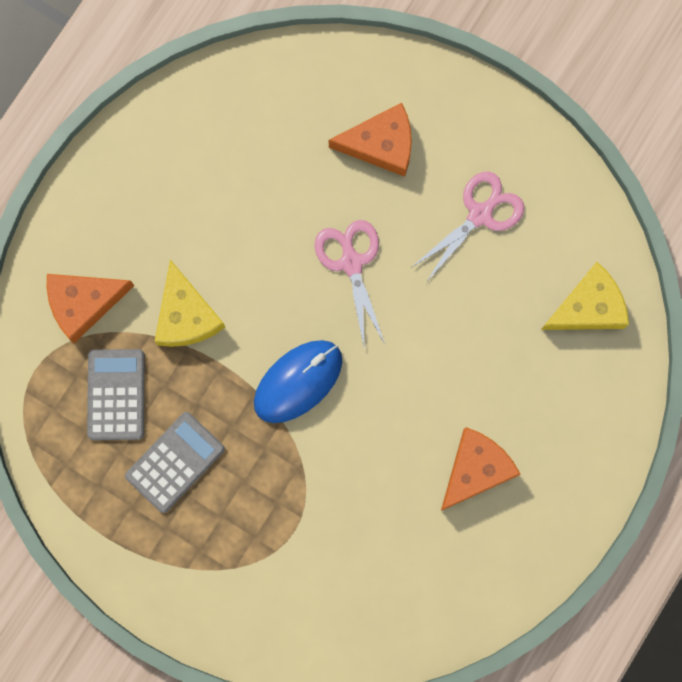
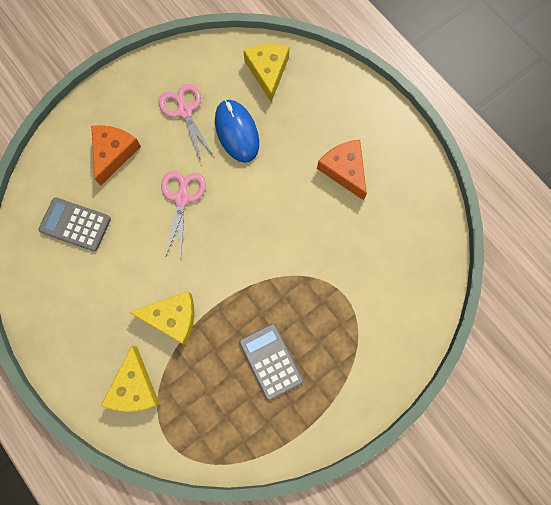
camera: 70 degrees left, 5 degrees down
orange cheese [47,274,134,343] -> yellow cheese [101,346,160,412]
grey calculator [87,349,145,440] -> grey calculator moved to [38,197,111,251]
blue mouse [254,340,342,423] -> blue mouse moved to [215,100,259,163]
pink scissors [314,220,385,350] -> pink scissors turned 90 degrees clockwise [161,171,206,256]

